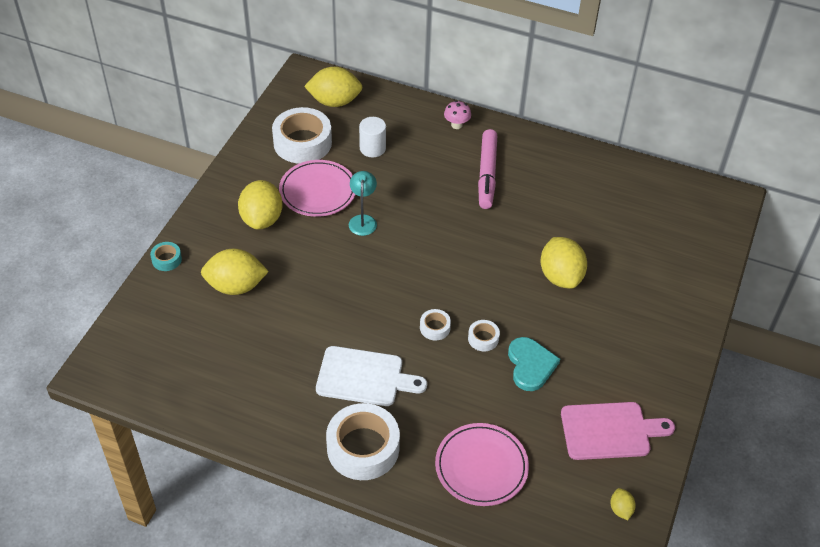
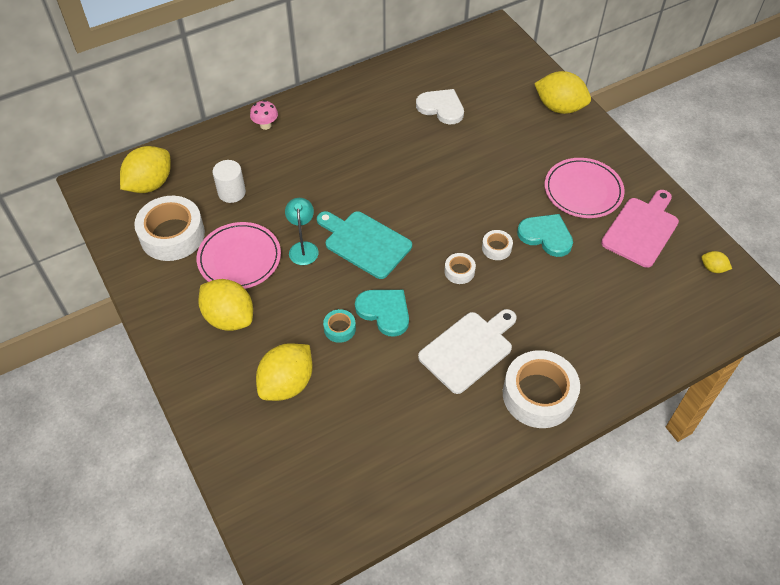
camera: 50 degrees left, 5 degrees up
turquoise tape [150,242,182,271] -> turquoise tape moved to [323,309,356,343]
turquoise lamp [349,171,377,236] -> turquoise lamp turned 45 degrees clockwise [285,198,319,265]
pink plate [435,423,529,506] -> pink plate moved to [545,158,625,218]
pink marker [478,129,497,209] -> none
yellow lemon [540,237,587,289] -> yellow lemon moved to [534,71,591,114]
none -> turquoise cutting board [317,211,412,279]
none -> turquoise heart [355,290,409,337]
none -> white heart [416,89,464,124]

